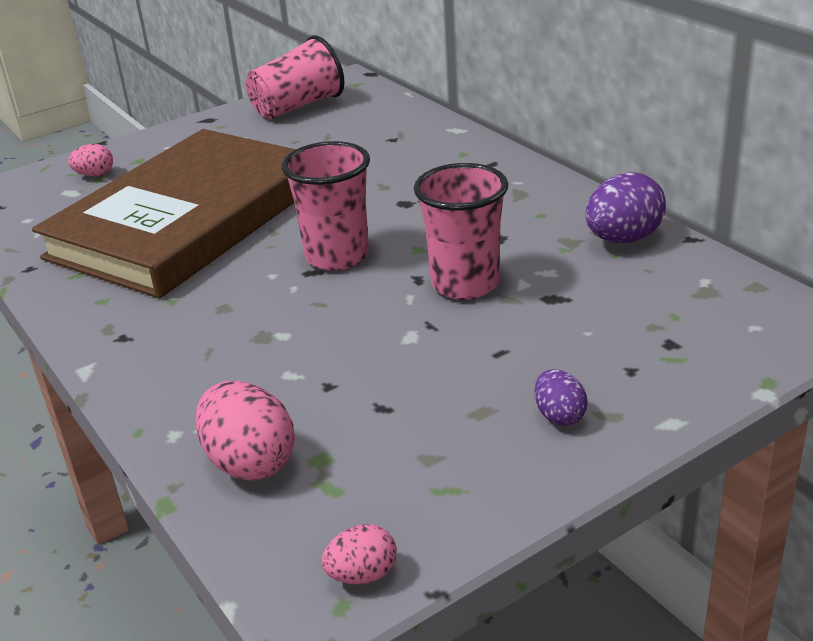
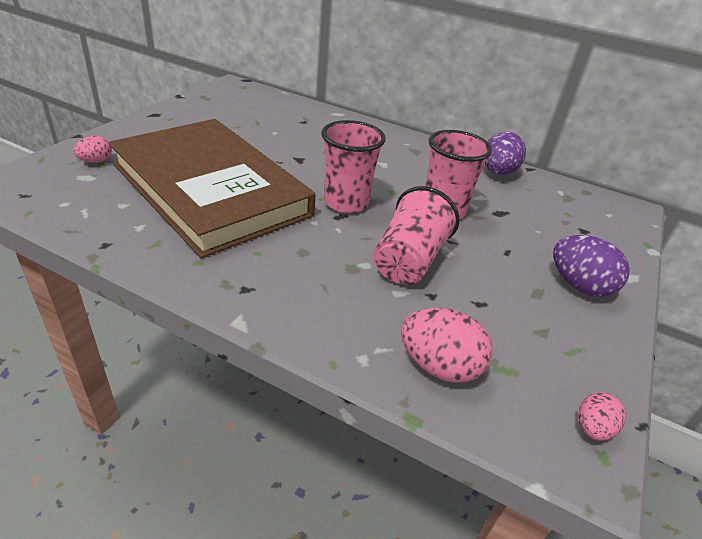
camera: 35 degrees left, 5 degrees up
brown book [32,129,296,298] -> brown book turned 45 degrees counterclockwise [109,119,316,258]
pink cup [246,35,344,119] -> pink cup moved to [373,186,460,284]
purple egg [534,369,587,426] -> purple egg [553,235,630,297], size x1.76

